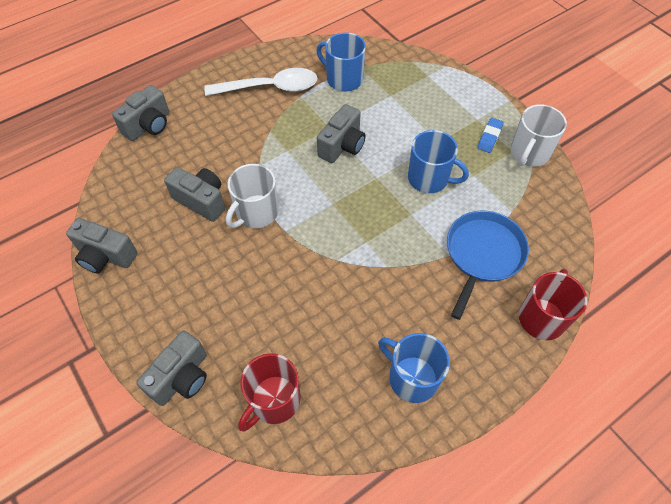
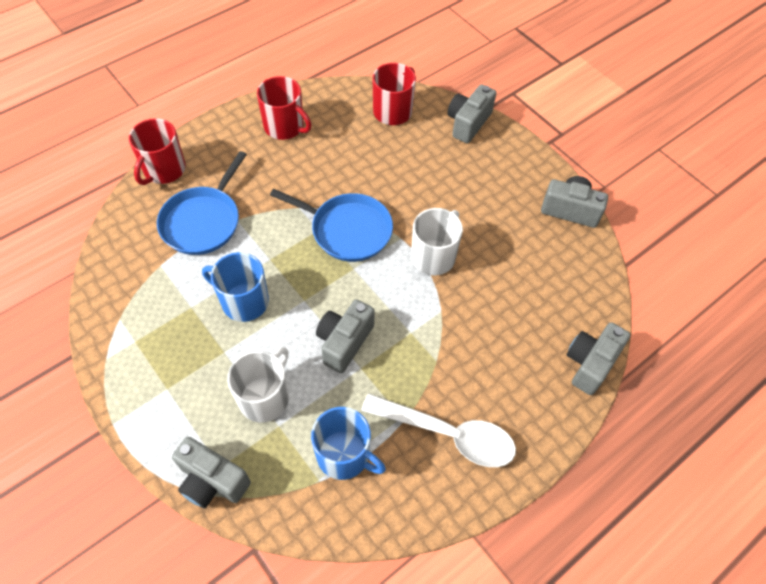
camera: 175 degrees right, 0 degrees up
grey camera [164,167,225,222] -> grey camera moved to [172,437,251,509]
white spoon [205,68,317,96] -> white spoon turned 150 degrees counterclockwise [361,393,516,467]
blue mug [378,333,450,403] -> red mug [257,76,311,140]
blue eraser [477,118,504,153] -> none
white mug [511,104,567,167] -> white mug moved to [227,347,289,423]
none -> blue pan [270,189,393,262]

